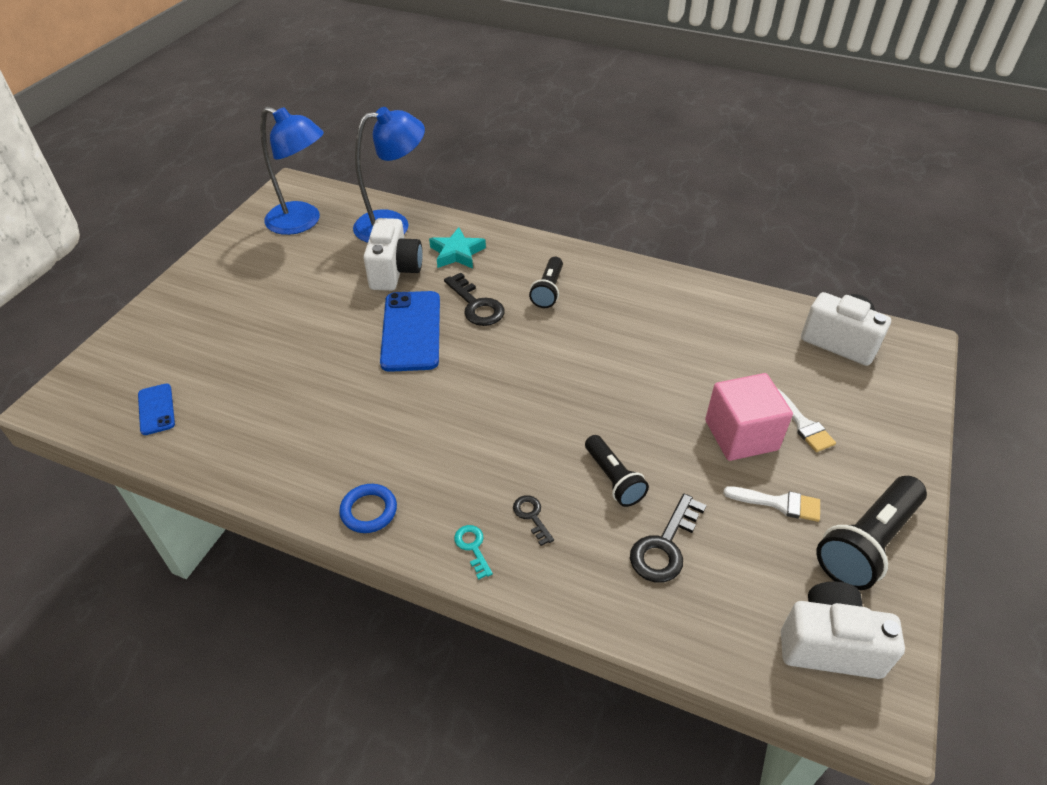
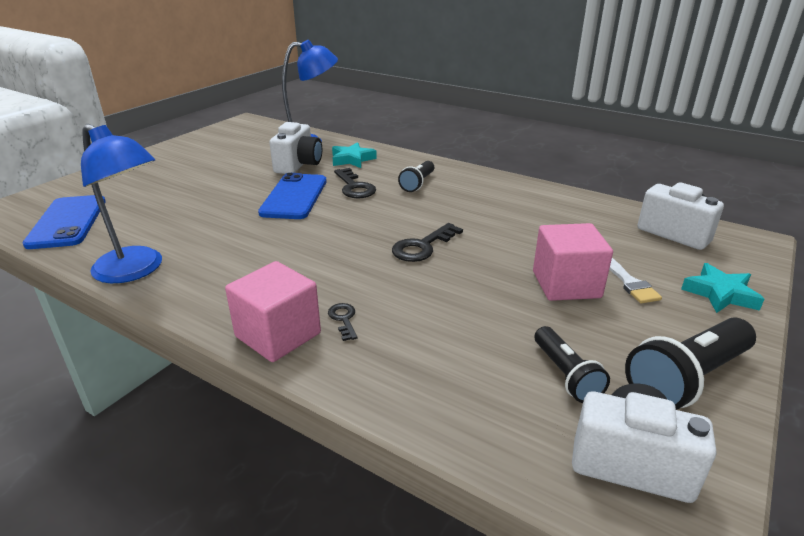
camera: 10 degrees right, 15 degrees down
blue phone [138,383,175,435] -> blue phone [23,195,106,249], size x1.94
blue lamp [260,107,324,235] -> blue lamp moved to [81,124,162,283]
blue ring [339,484,397,533] -> none
turquoise key [454,525,493,580] -> pink cube [225,261,321,362]
black flashlight [585,435,649,507] -> black flashlight moved to [535,326,610,403]
black key [630,494,707,583] -> black key moved to [392,223,463,262]
white brush [723,486,820,522] -> none
none -> turquoise star [681,263,764,313]

